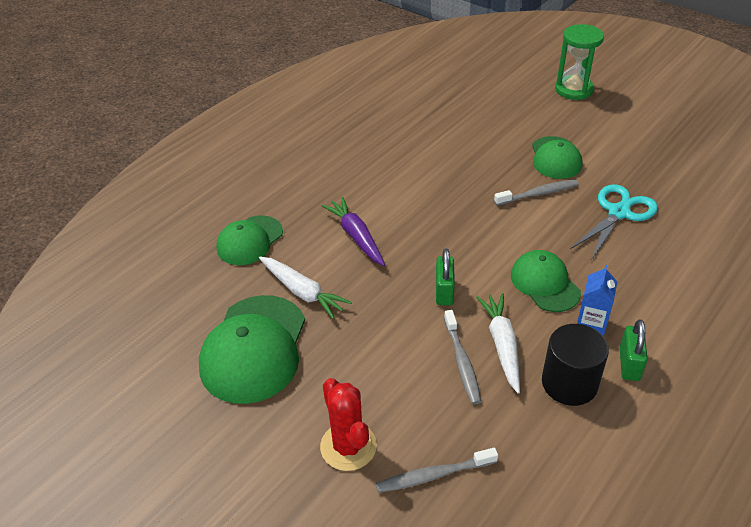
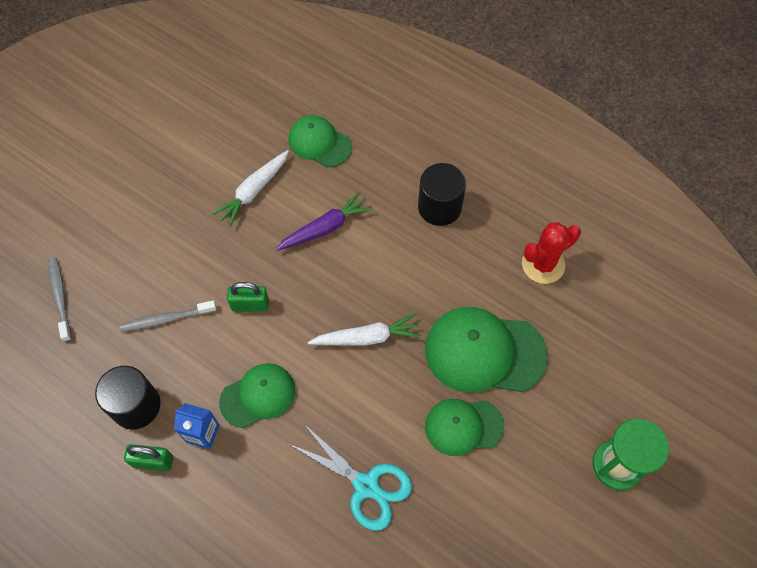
camera: 85 degrees right, 20 degrees up
green cap [199,295,305,404] -> green cap moved to [425,307,548,393]
red cactus [320,378,377,471] -> red cactus moved to [522,222,581,284]
white carrot [476,293,520,394] -> white carrot moved to [308,313,421,346]
grey toothbrush [494,180,579,206] -> none
none -> black cylinder [418,163,466,226]

